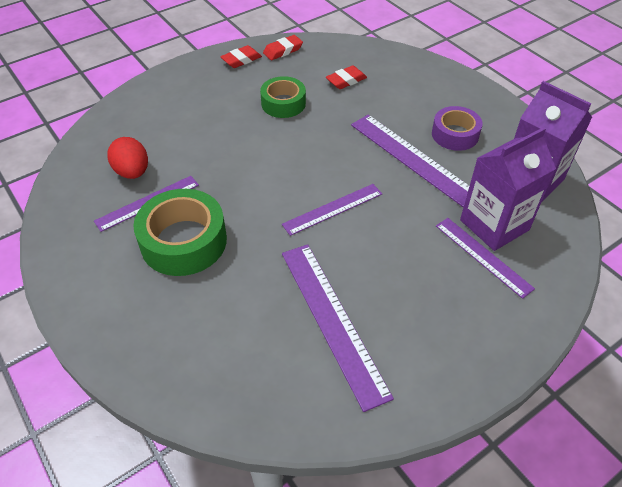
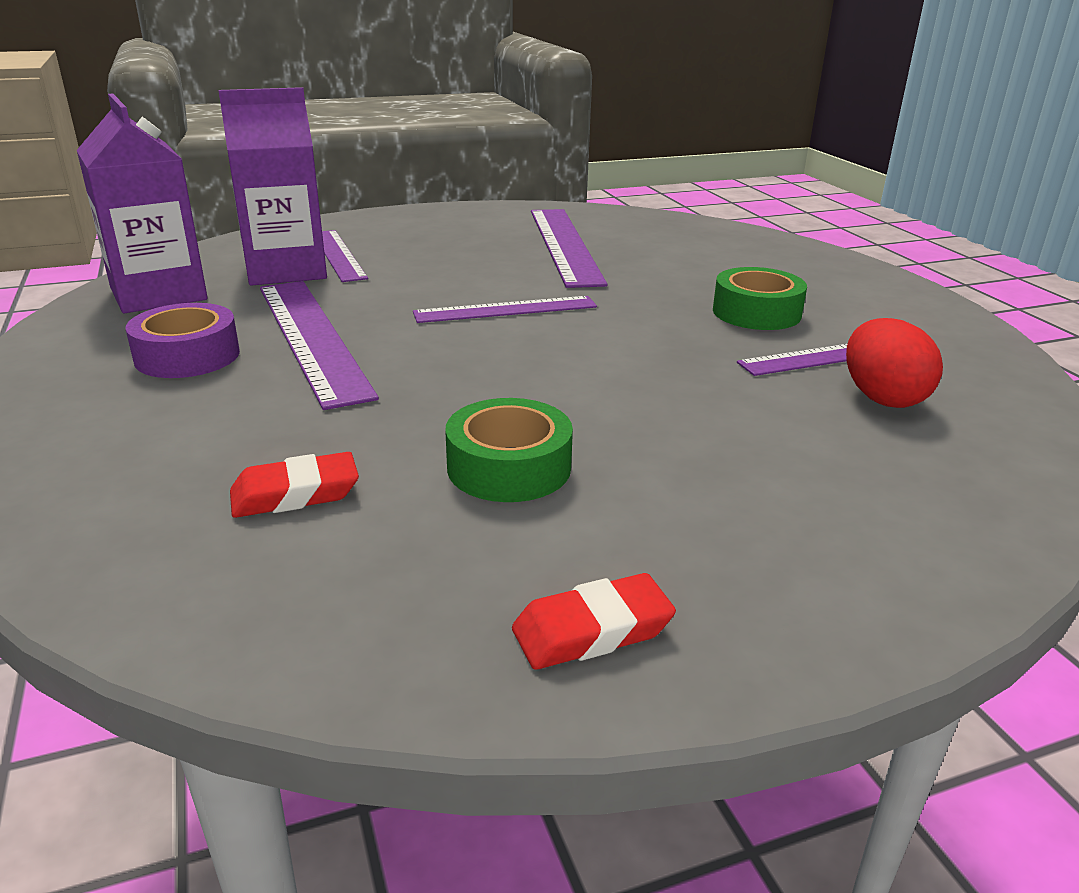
camera: 165 degrees left, 20 degrees down
green tape [133,189,227,276] -> green tape [713,267,807,330], size x0.64
red eraser [263,35,303,60] -> none

